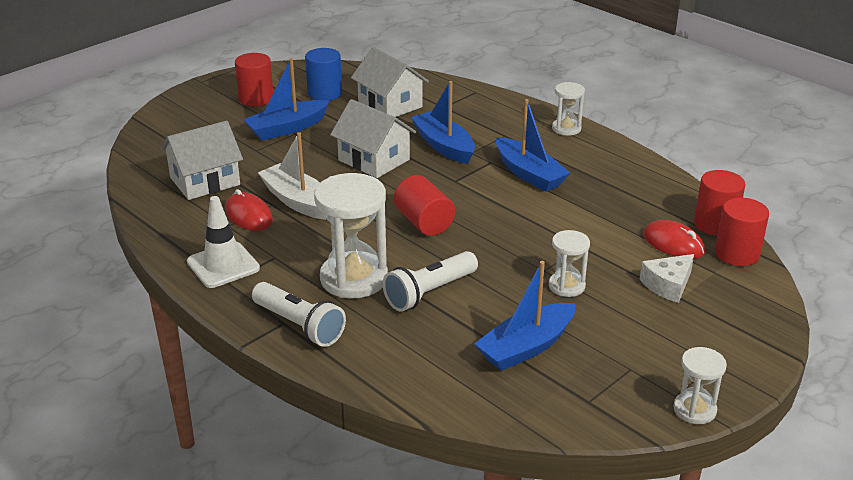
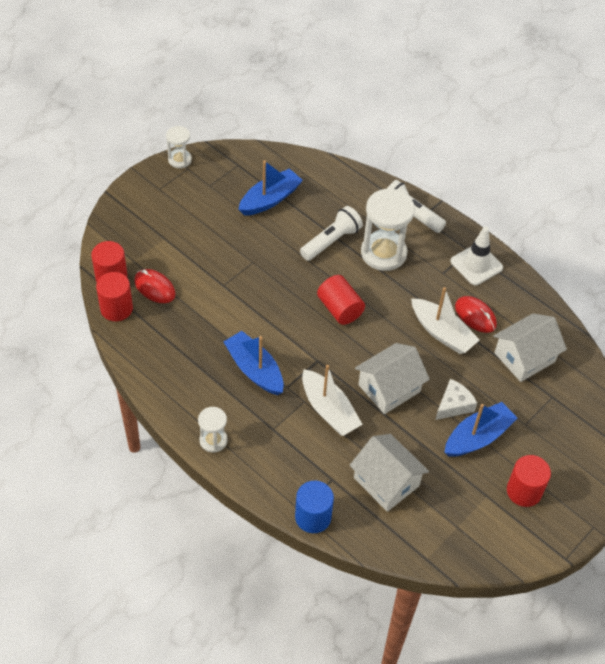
camera: 175 degrees right, 20 degrees up
blue cylinder [305,48,342,101] -> blue cylinder moved to [295,481,334,533]
white house [330,99,416,178] -> white house turned 75 degrees counterclockwise [355,343,430,414]
blue boat [411,81,475,164] -> white boat [302,365,363,436]
white hourglass [549,230,590,297] -> none
white cheese [640,254,694,303] -> white cheese moved to [435,379,477,420]

